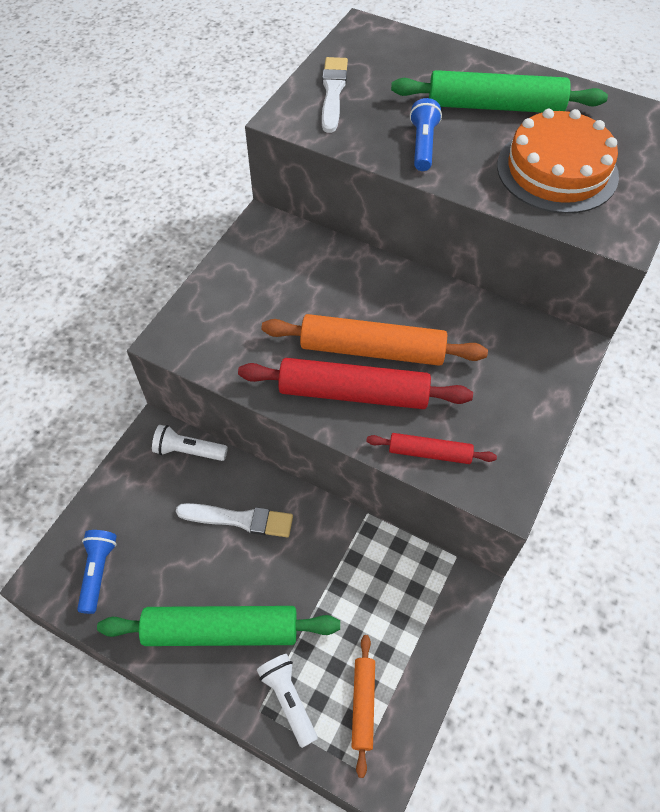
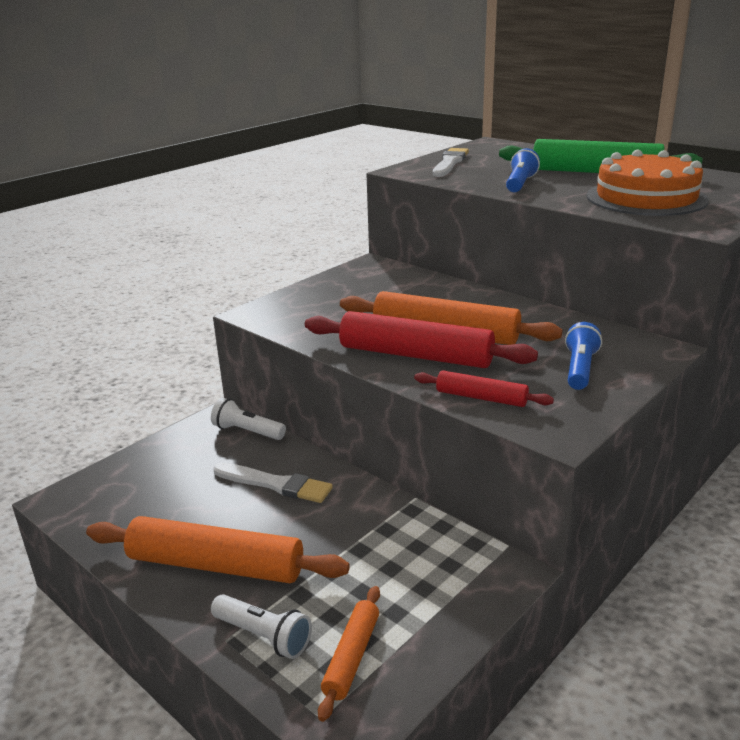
camera: 15 degrees right, 30 degrees down
blue flashlight [77,530,117,614] -> blue flashlight moved to [565,322,602,390]
green rolling pin [97,606,340,646] -> orange rolling pin [86,516,350,583]
white flashlight [257,654,318,748] -> white flashlight turned 135 degrees clockwise [211,594,312,659]

